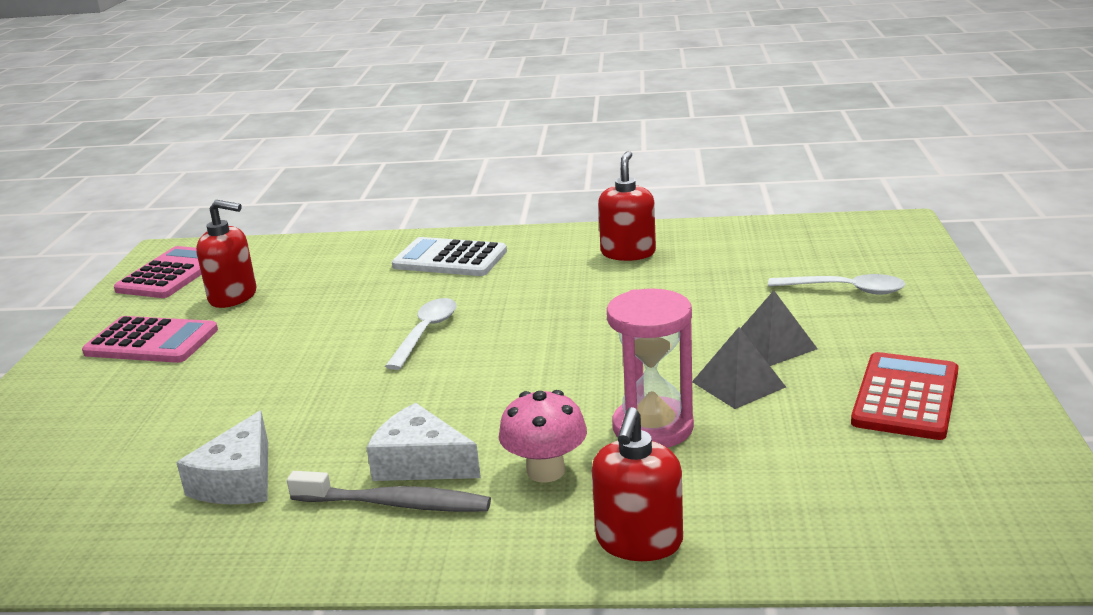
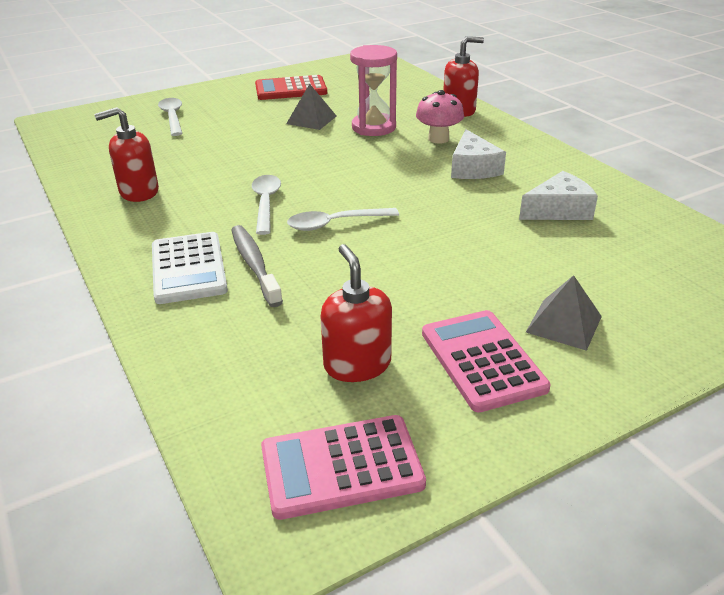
camera: 125 degrees left, 10 degrees up
grey toothbrush [287,471,491,512] -> grey toothbrush moved to [232,225,283,307]
grey pyramid [741,290,818,366] -> grey pyramid moved to [526,275,602,351]
none -> white spoon [252,175,281,235]

